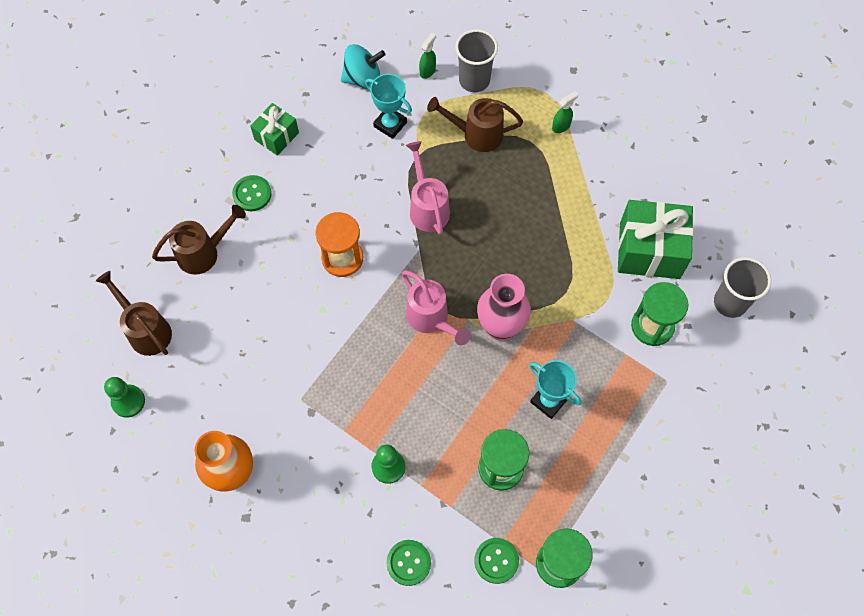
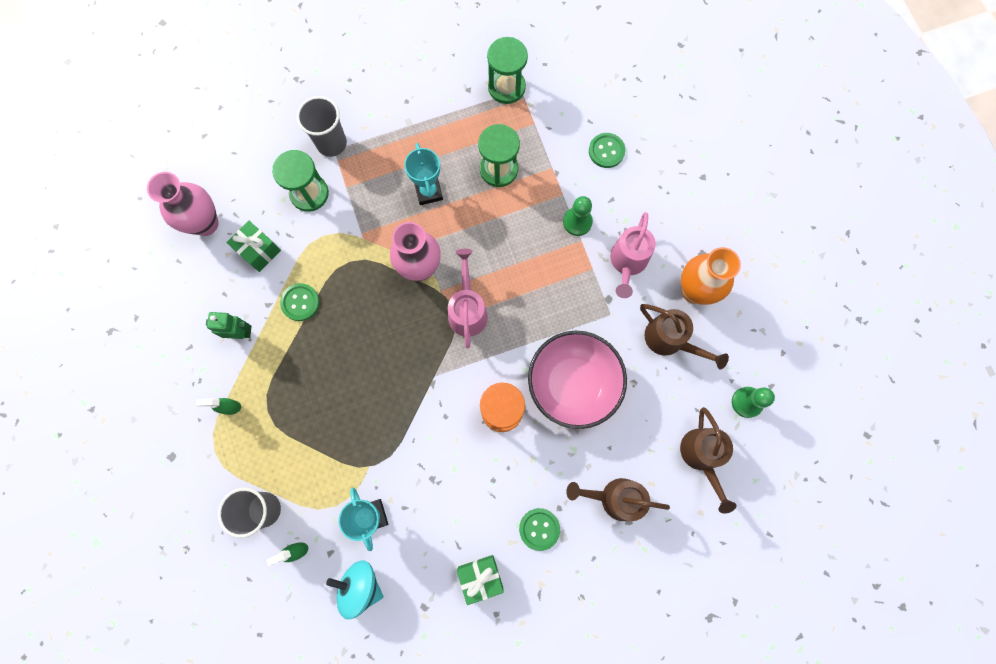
camera: 145 degrees left, 10 degrees up
pink watering can [406,141,450,235] -> pink watering can moved to [610,212,656,298]
brown watering can [427,97,523,152] -> brown watering can moved to [640,304,729,369]
green button [474,538,519,584] -> green button moved to [280,283,319,321]
green gift [618,200,693,279] -> green gift [226,221,281,272], size x0.57
grey cup [714,257,771,318] -> grey cup moved to [296,96,347,157]
none -> pink vase [147,172,219,236]
none -> green robot [206,312,252,339]
none -> pink bowl [528,331,627,429]

